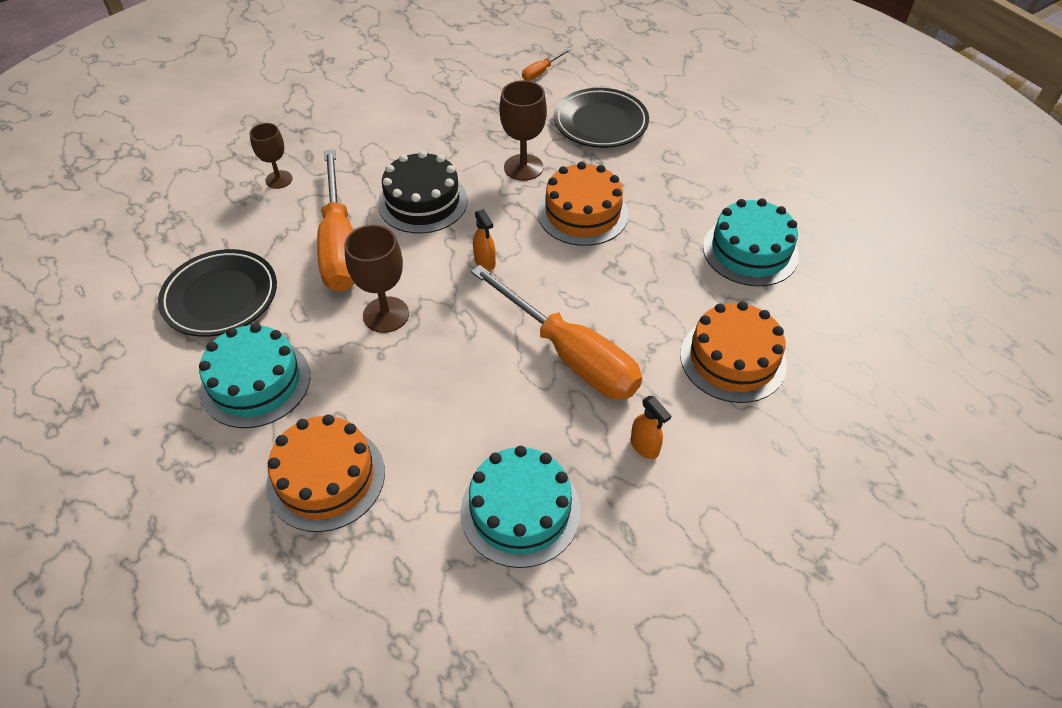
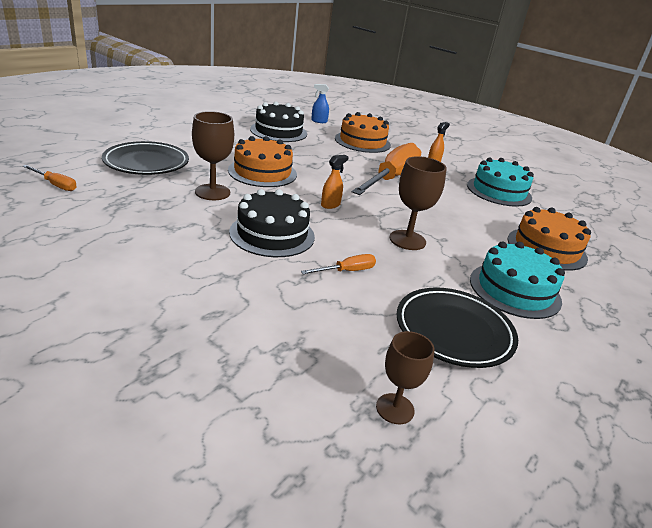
camera: 110 degrees left, 20 degrees down
brown goblet [249,123,293,189] -> brown goblet moved to [376,331,435,424]
orange screwdriver [317,149,355,292] -> orange screwdriver [301,254,376,274], size x0.42
turquoise cake [703,198,799,287] -> black cake [250,102,307,142]
none -> blue spray bottle [311,84,329,123]

